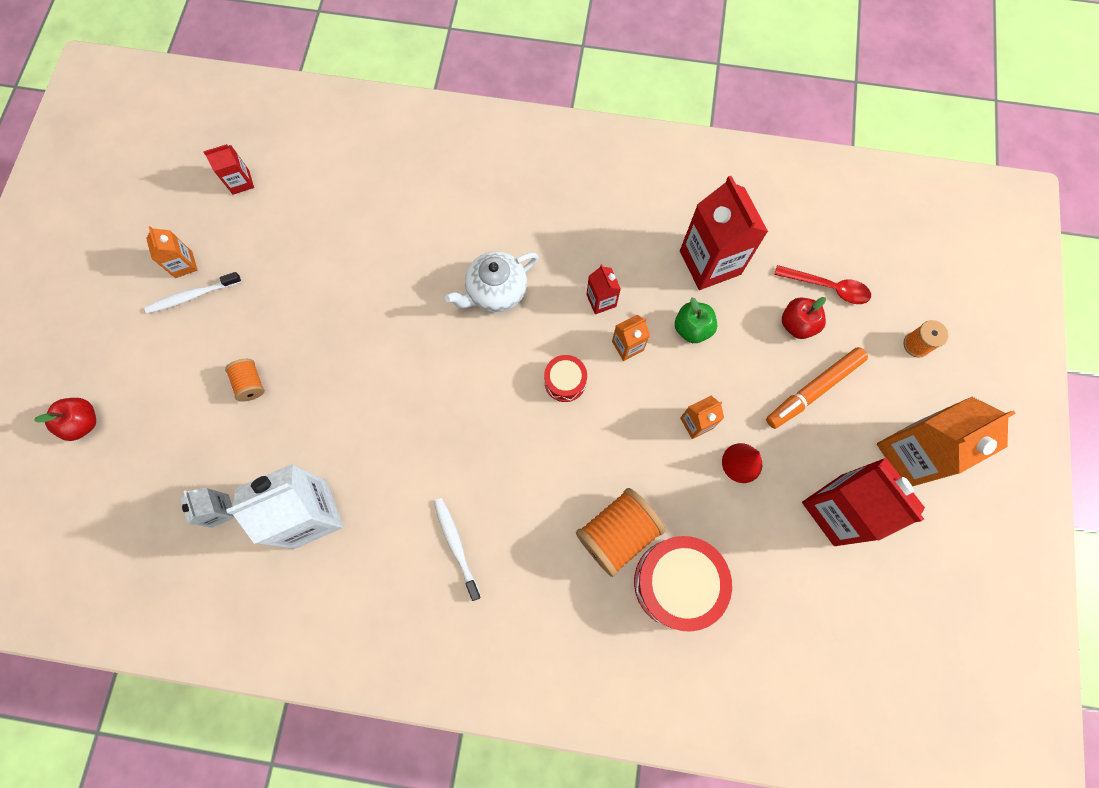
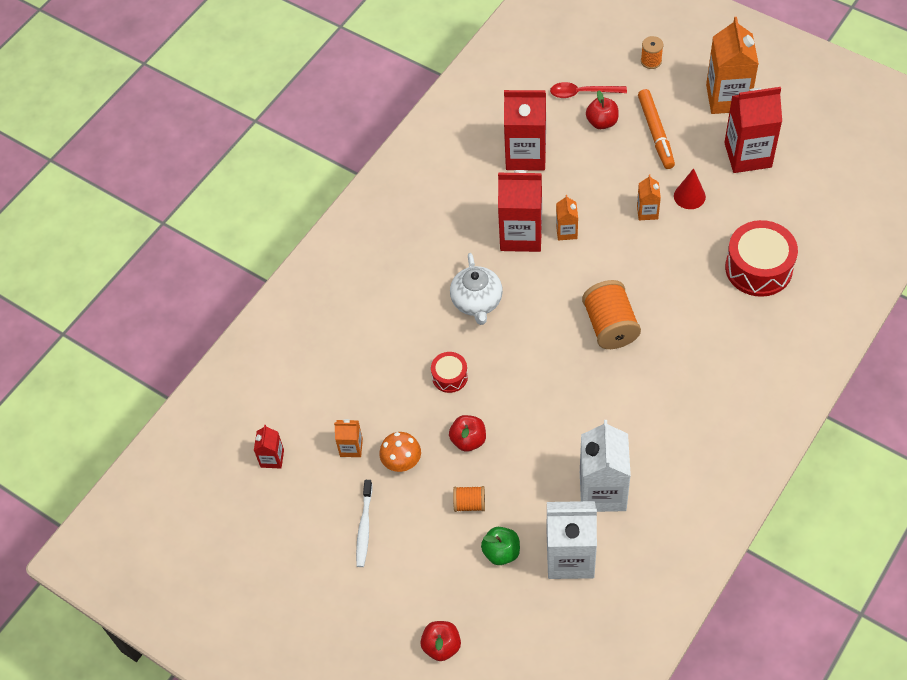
camera: 60 degrees left, 15 degrees down
orange carton [146,226,198,278] -> orange carton moved to [334,419,363,457]
white carton [181,488,235,528] -> white carton [547,501,597,579], size x2.05
white toothbrush [434,498,481,601] -> none
red drum [544,355,587,402] -> red drum moved to [431,352,468,393]
orange spool [576,488,665,577] -> orange spool moved to [582,280,641,349]
red carton [586,264,621,314] -> red carton [498,170,542,252], size x2.05
green apple [675,298,717,343] -> green apple moved to [481,527,520,565]
red spoon [774,265,871,304] -> red spoon turned 135 degrees counterclockwise [550,82,627,98]
none -> orange mushroom [379,432,421,472]
none -> red apple [449,415,486,452]

